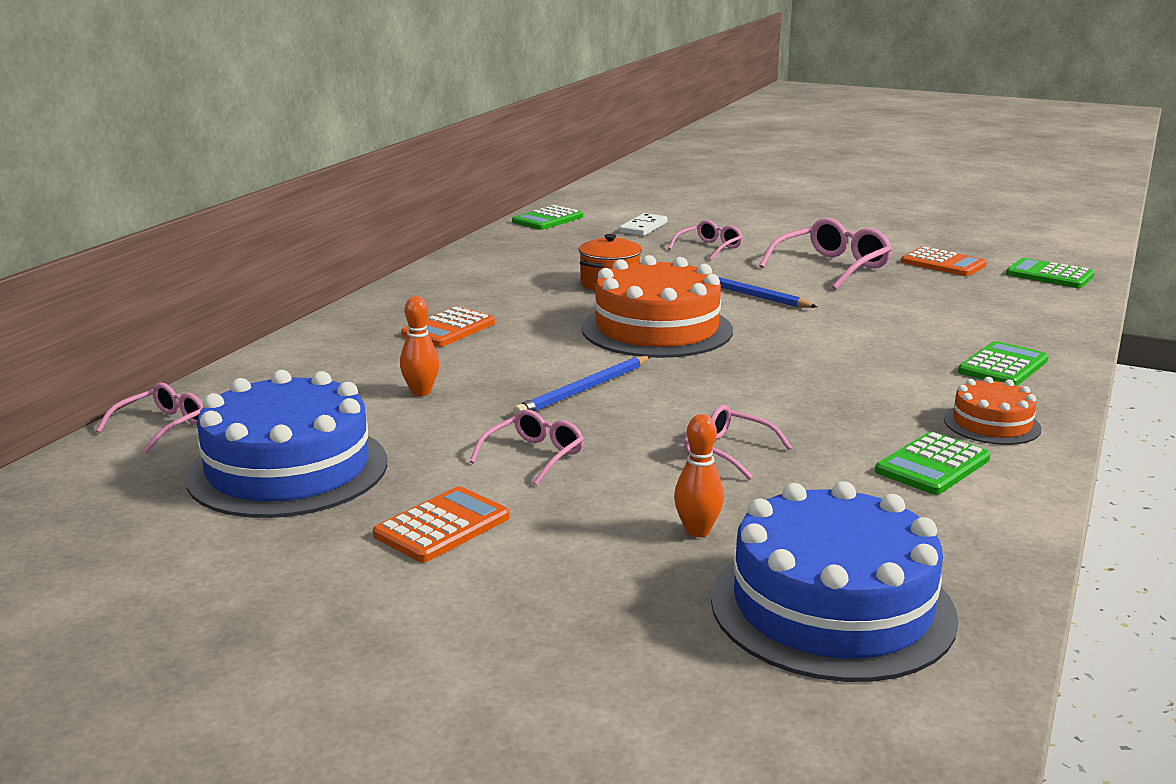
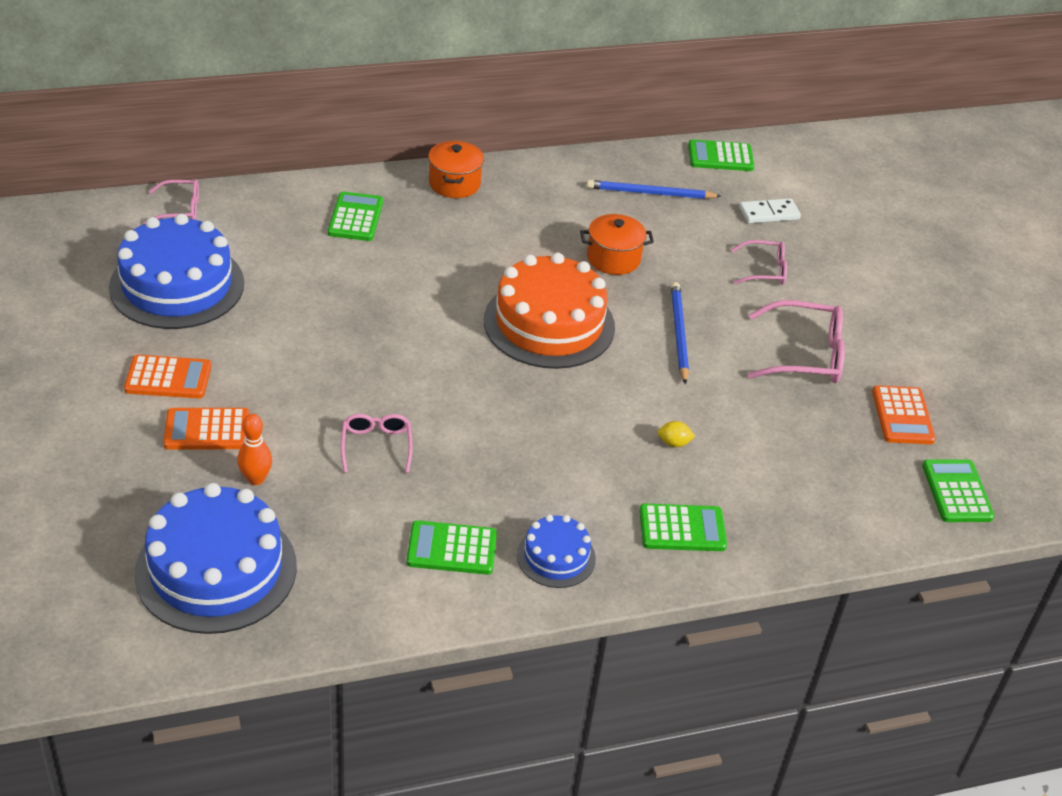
camera: 45 degrees right, 20 degrees up
orange bowling pin [400,296,439,396] -> none
orange calculator [401,307,495,347] -> orange calculator moved to [163,408,249,450]
pink glasses [470,409,584,485] -> none
blue pencil [513,356,651,416] -> blue pencil moved to [587,180,721,199]
orange cake [944,377,1042,445] -> blue cake [517,514,596,588]
none -> green calculator [328,192,383,241]
none -> orange pot [428,141,484,198]
none -> yellow lemon [658,421,696,447]

